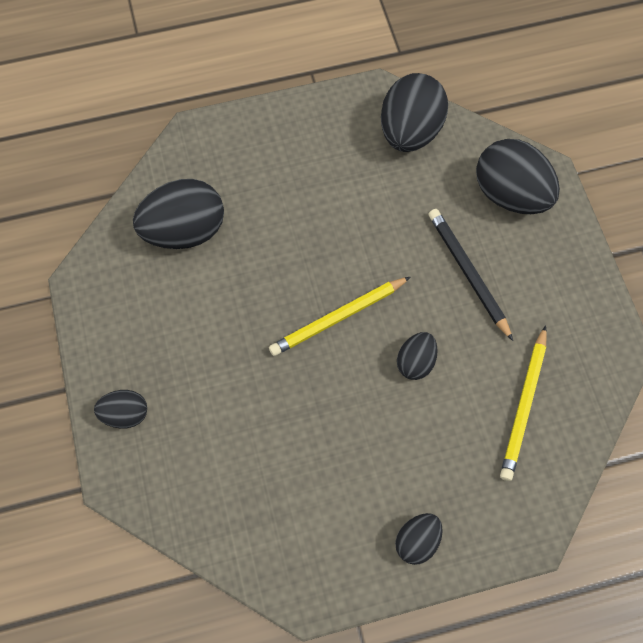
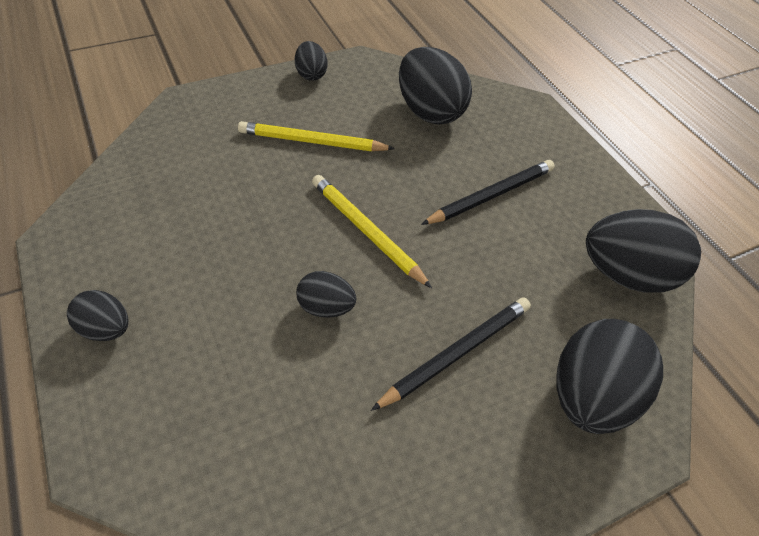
camera: 75 degrees right, 15 degrees down
black egg [94,390,147,429] -> black egg moved to [295,41,328,81]
yellow pencil [500,325,547,481] -> yellow pencil moved to [238,121,395,151]
none -> black pencil [421,160,555,225]

